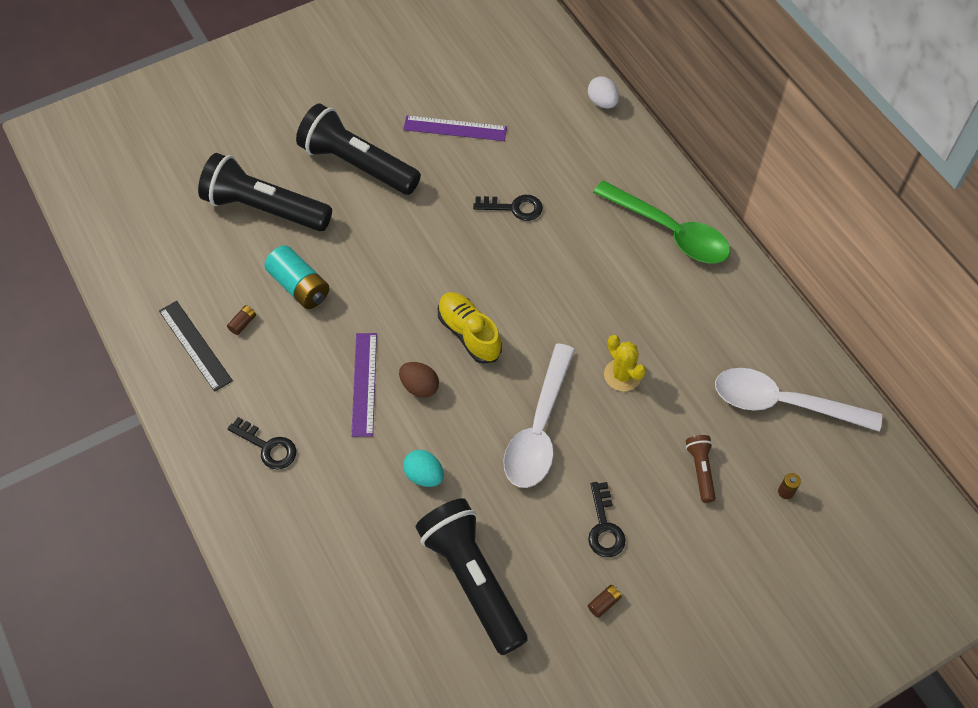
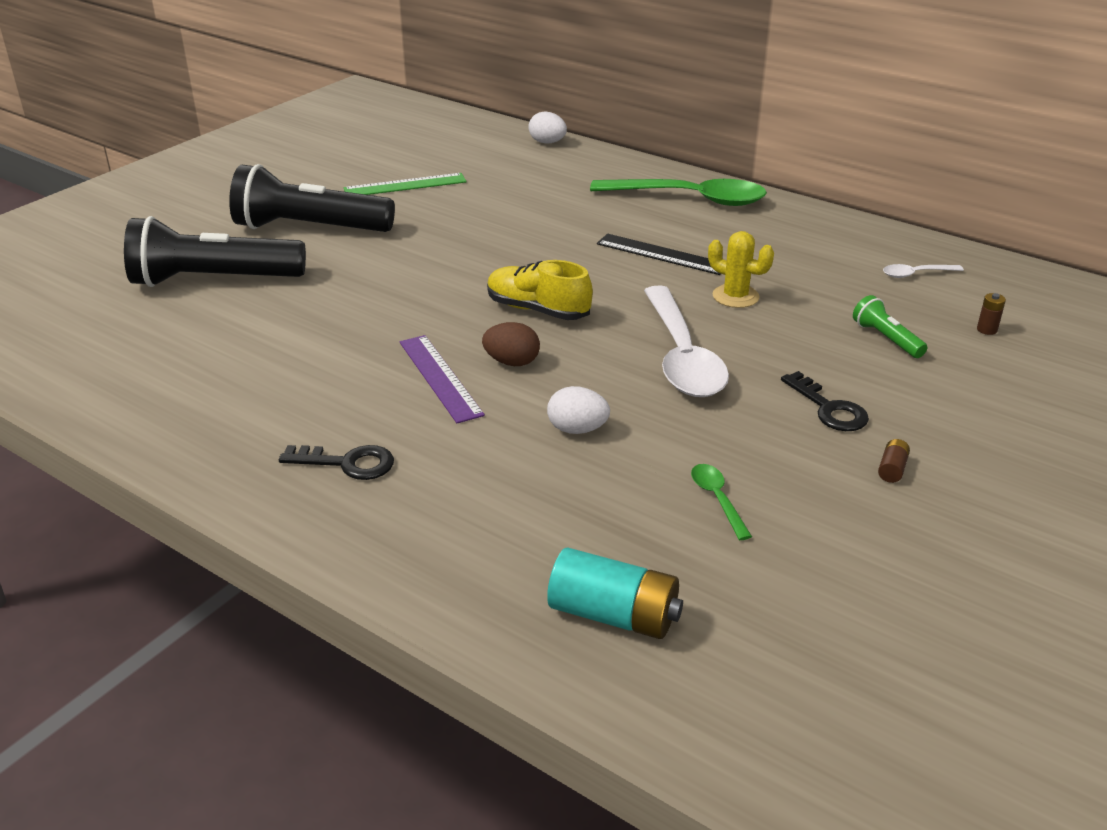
camera: 25 degrees left, 25 degrees down
black ruler [159,301,233,392] -> black ruler moved to [597,234,721,275]
brown battery [227,305,256,335] -> none
turquoise battery [264,245,329,309] -> turquoise battery moved to [547,547,683,639]
purple ruler [403,116,507,141] -> green ruler [344,173,467,195]
turquoise egg [403,450,444,487] -> white egg [547,386,610,434]
black flashlight [416,498,528,655] -> green spoon [691,464,752,540]
black key [473,195,543,221] -> none
brown flashlight [686,435,716,503] -> green flashlight [853,295,927,358]
white spoon [715,368,882,432] -> white spoon [883,264,964,278], size x0.43

